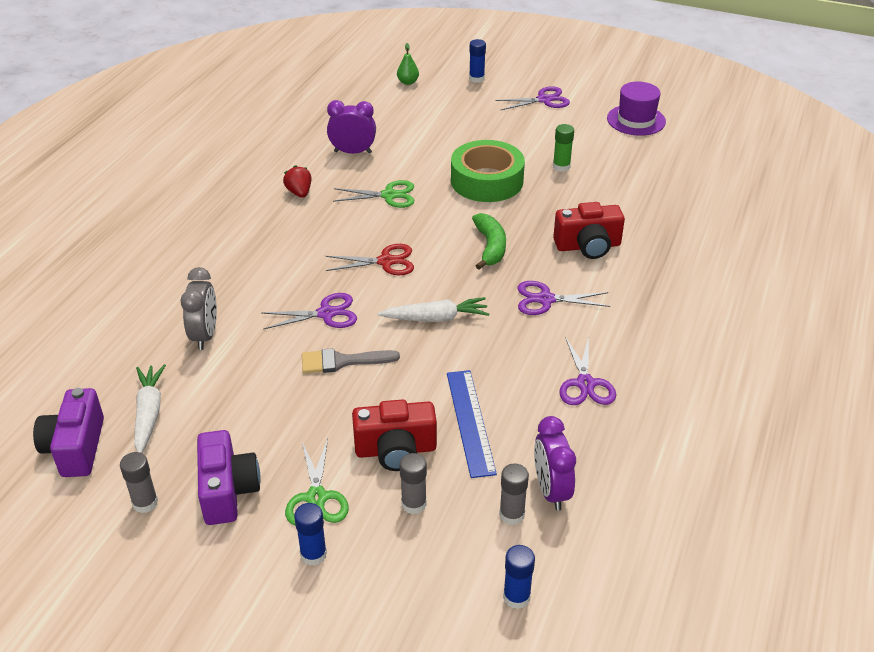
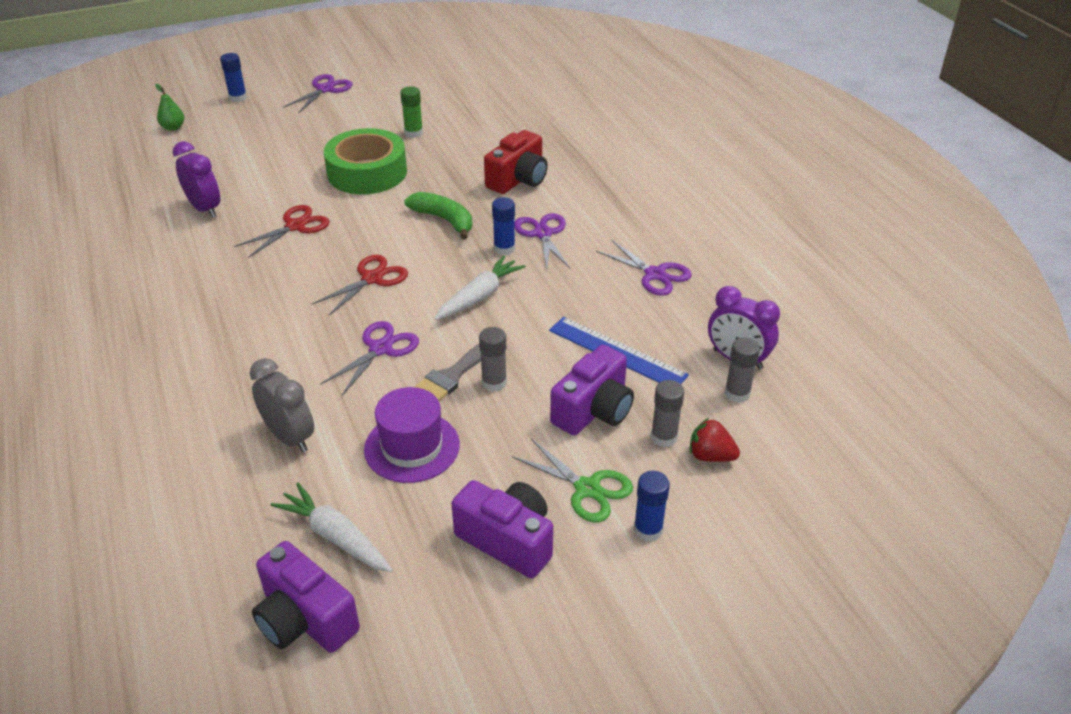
camera: 45 degrees left, 0 degrees up
grey glue stick [120,452,158,513] -> grey glue stick moved to [479,327,507,392]
red strawberry [283,165,312,198] -> red strawberry moved to [690,418,740,462]
purple clock [327,100,376,154] -> purple clock turned 90 degrees clockwise [173,141,220,218]
green scissors [333,180,414,208] -> red scissors [234,205,330,258]
red camera [352,399,437,471] -> purple camera [550,345,634,435]
blue glue stick [503,545,535,609] -> blue glue stick moved to [492,197,515,255]
purple scissors [517,281,610,315] -> purple scissors turned 120 degrees clockwise [514,213,571,270]
purple hat [607,82,666,136] -> purple hat moved to [364,387,460,483]

